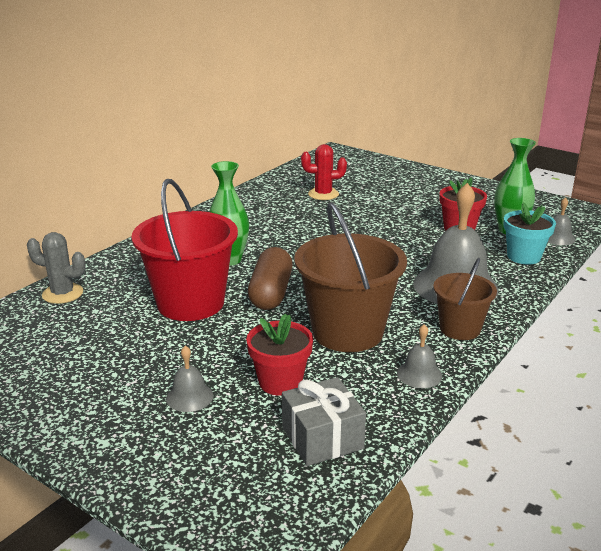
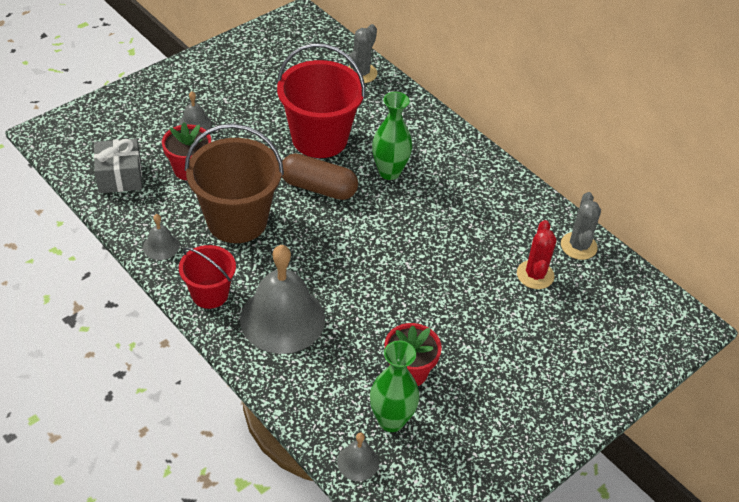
camera: 100 degrees right, 20 degrees up
brown bucket [433,258,497,340] -> red bucket [179,245,236,309]
turquoise flower pot [503,202,556,264] -> none
none -> grey cactus [561,192,601,260]

